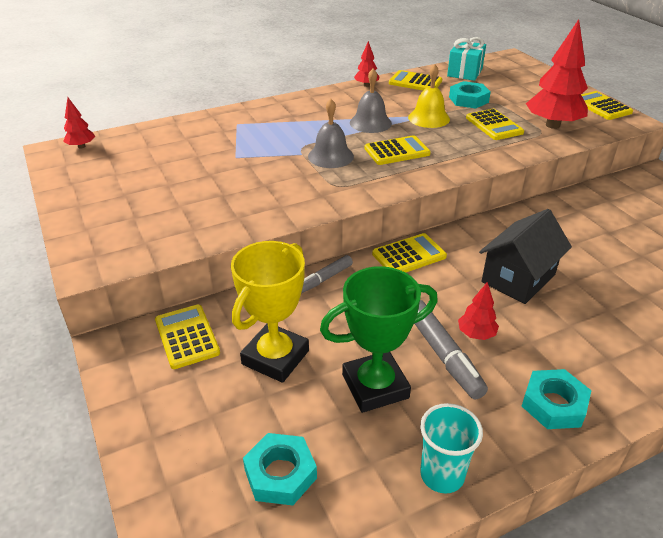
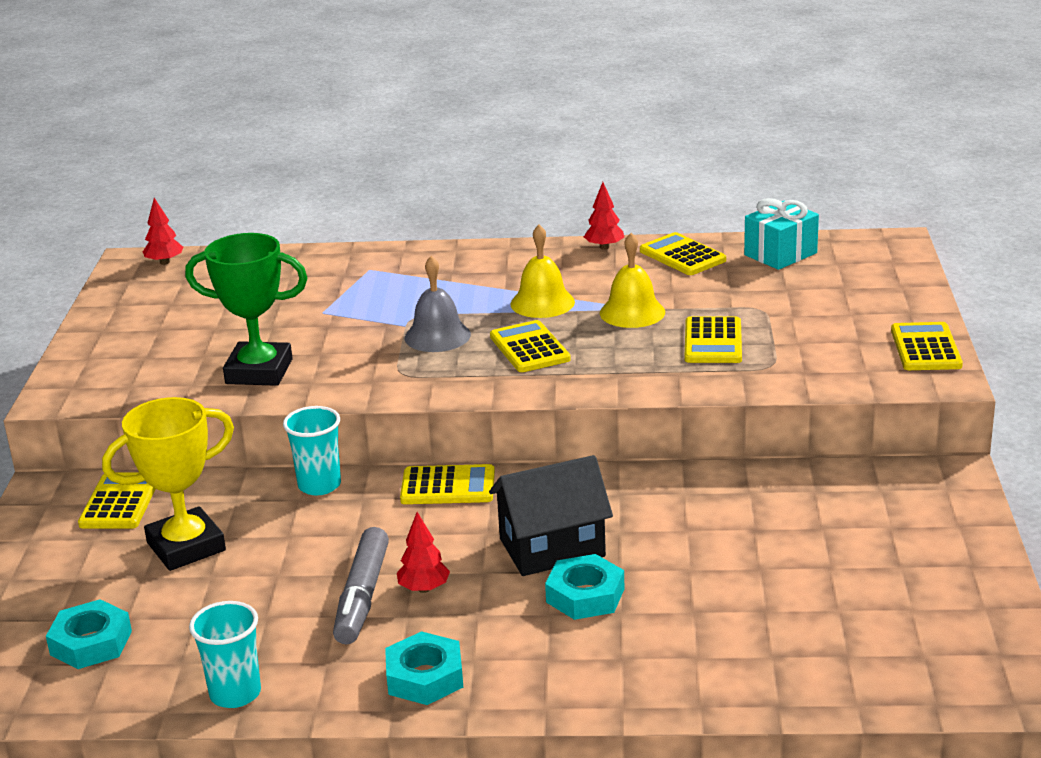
camera: 30 degrees right, 10 degrees down
grey marker [301,255,353,293] -> turquoise cup [283,406,341,495]
green trophy [320,266,438,413] -> green trophy moved to [185,233,308,386]
grey bell [350,69,392,133] -> yellow bell [511,225,575,318]
yellow calculator [365,135,431,165] -> yellow calculator turned 120 degrees counterclockwise [490,320,571,372]
turquoise nut [449,81,491,108] -> turquoise nut moved to [545,554,624,620]
red tree [526,19,588,129] -> none

